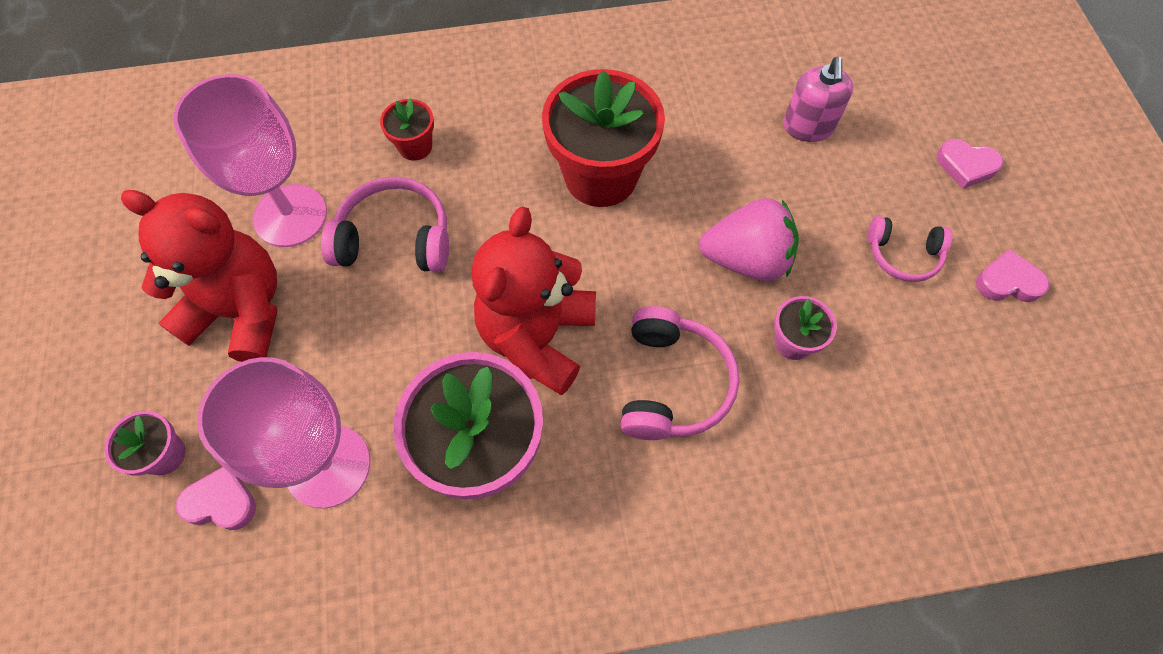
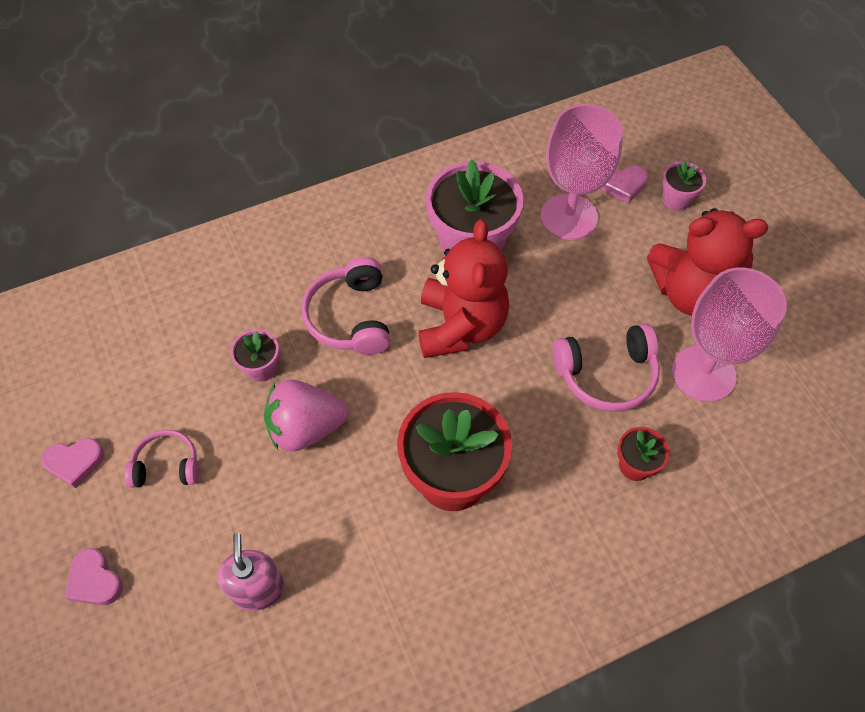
camera: 165 degrees right, 5 degrees down
pink heart [937,139,1003,189] -> pink heart turned 135 degrees counterclockwise [64,548,123,606]

